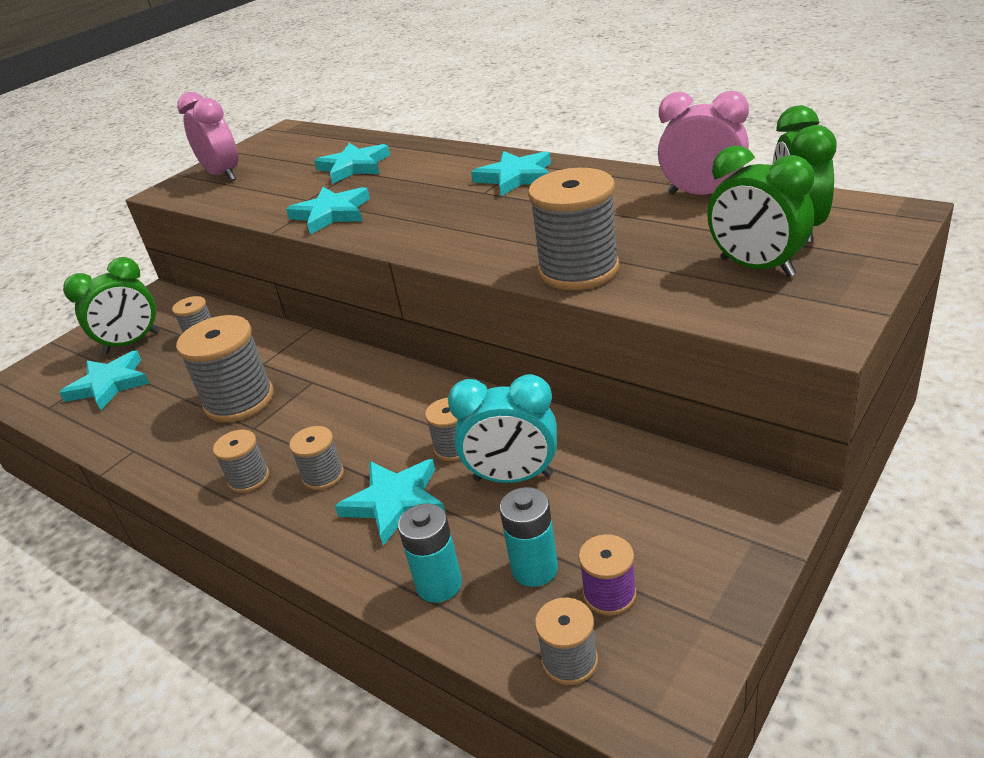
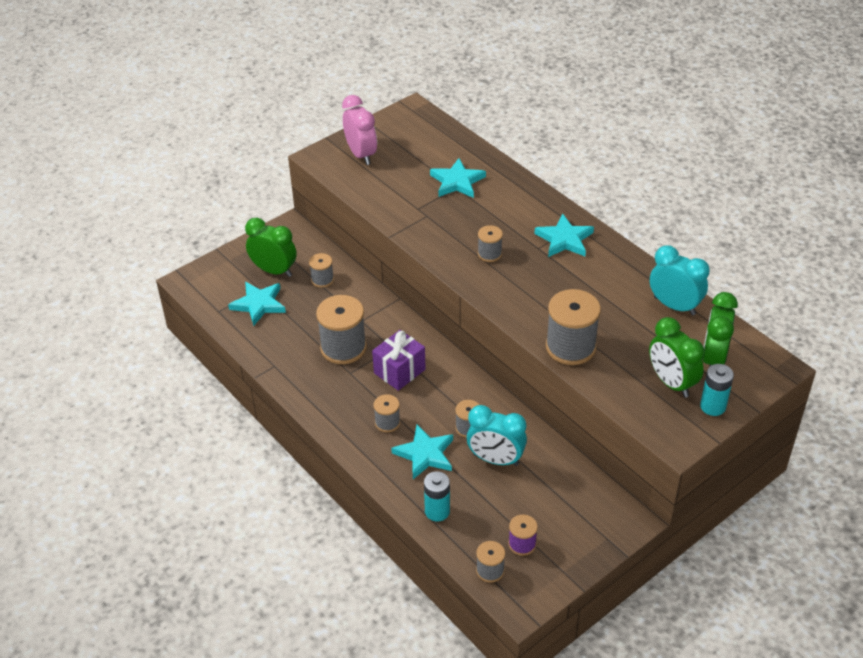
camera: 10 degrees right, 10 degrees up
green clock [63,257,159,354] -> green clock turned 135 degrees counterclockwise [245,218,297,277]
grey spool [213,430,269,493] -> grey spool moved to [478,225,503,262]
turquoise star [286,187,370,235] -> none
turquoise battery [500,487,558,587] -> turquoise battery moved to [700,364,734,416]
pink clock [658,91,749,195] -> turquoise clock [650,245,709,315]
none -> purple gift [372,330,426,391]

